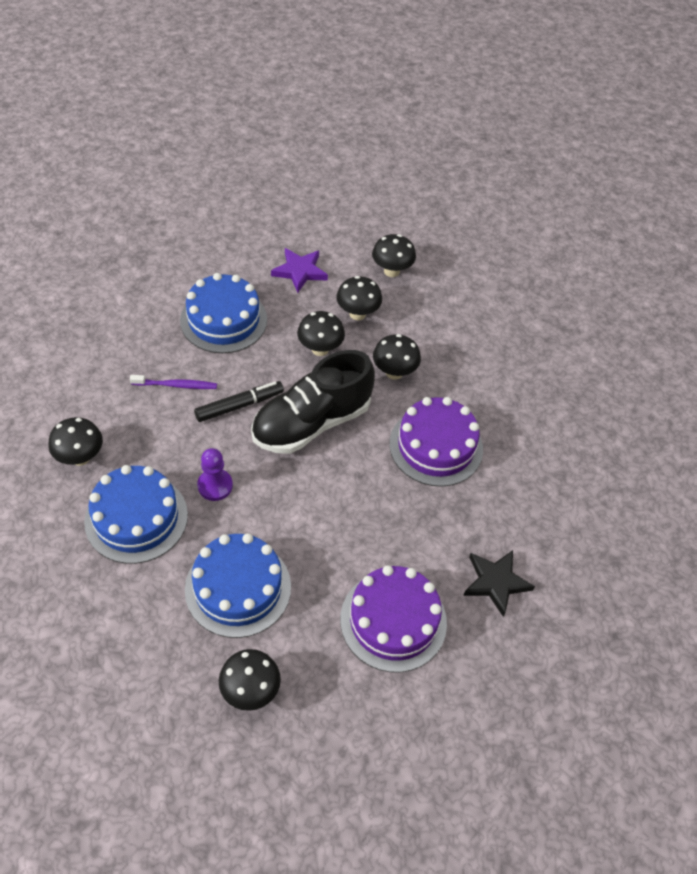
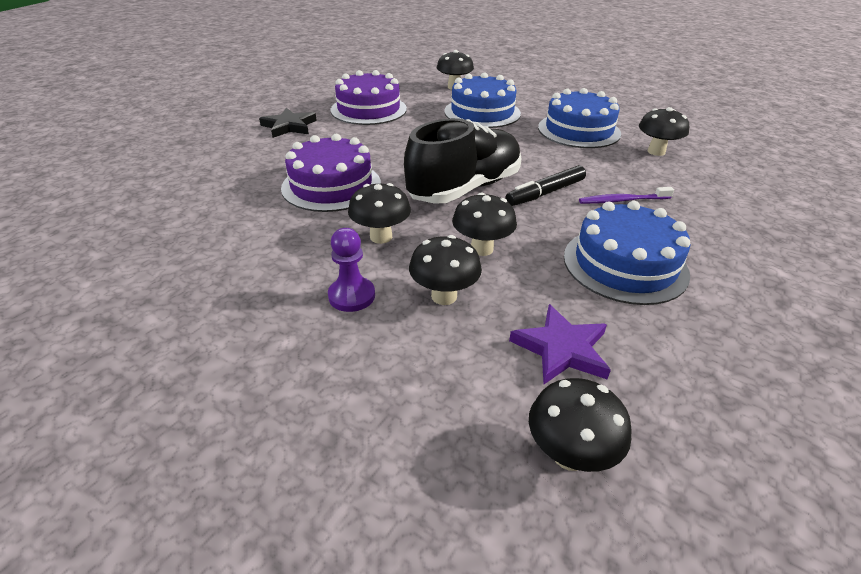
camera: 175 degrees right, 15 degrees down
purple pawn [197,448,233,501] -> purple pawn moved to [328,228,375,312]
black mushroom [372,234,416,277] -> black mushroom moved to [529,378,632,472]

